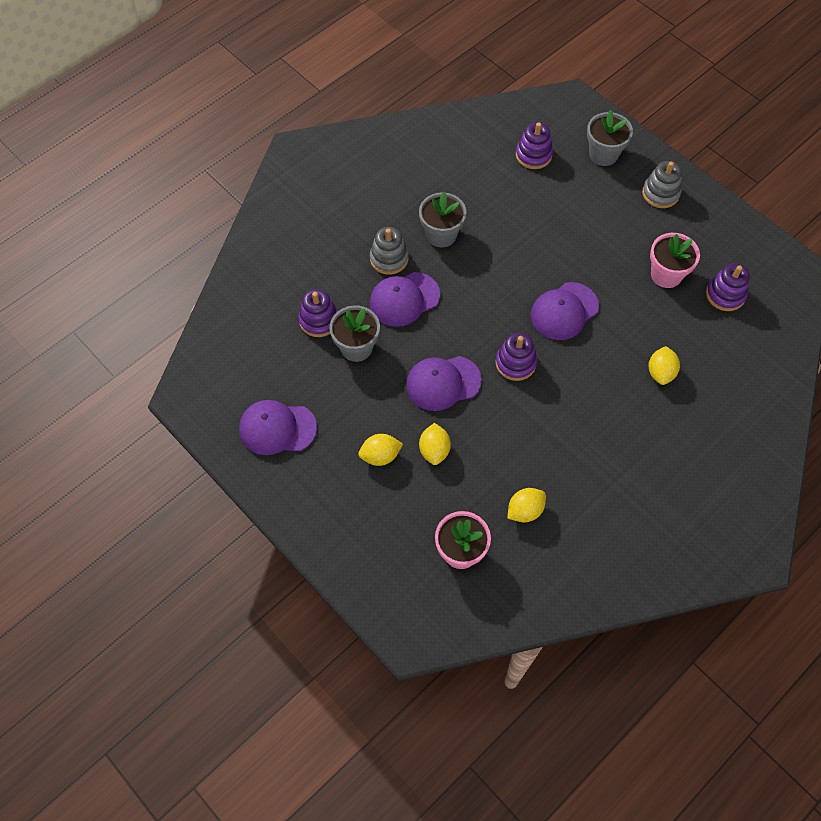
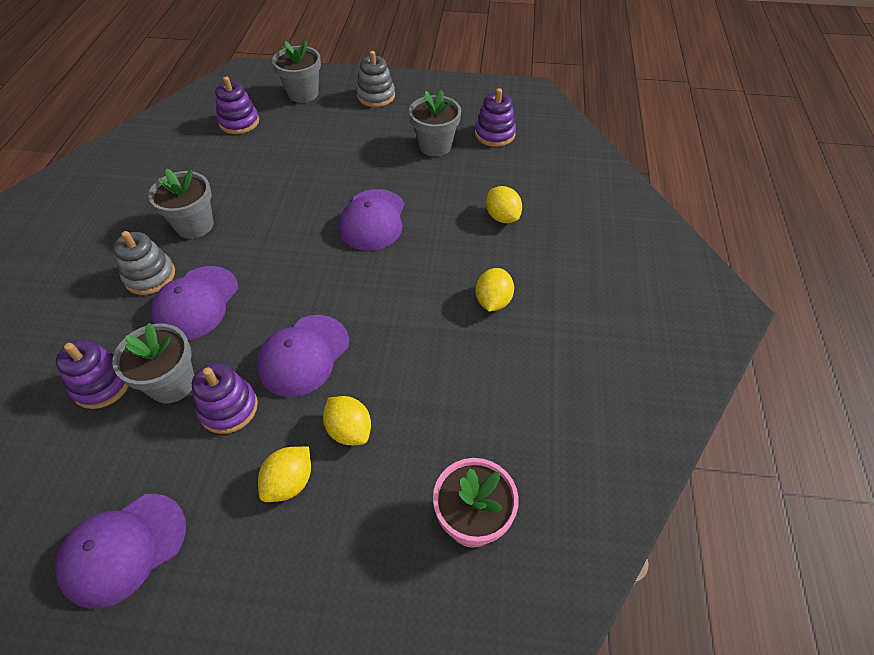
camera: 40 degrees left, 10 degrees down
purple stacking toy [495,332,537,381] -> purple stacking toy moved to [192,363,258,434]
yellow lemon [507,488,546,523] -> yellow lemon moved to [476,268,514,312]
pink flower pot [650,233,700,288] -> grey flower pot [409,90,461,157]

